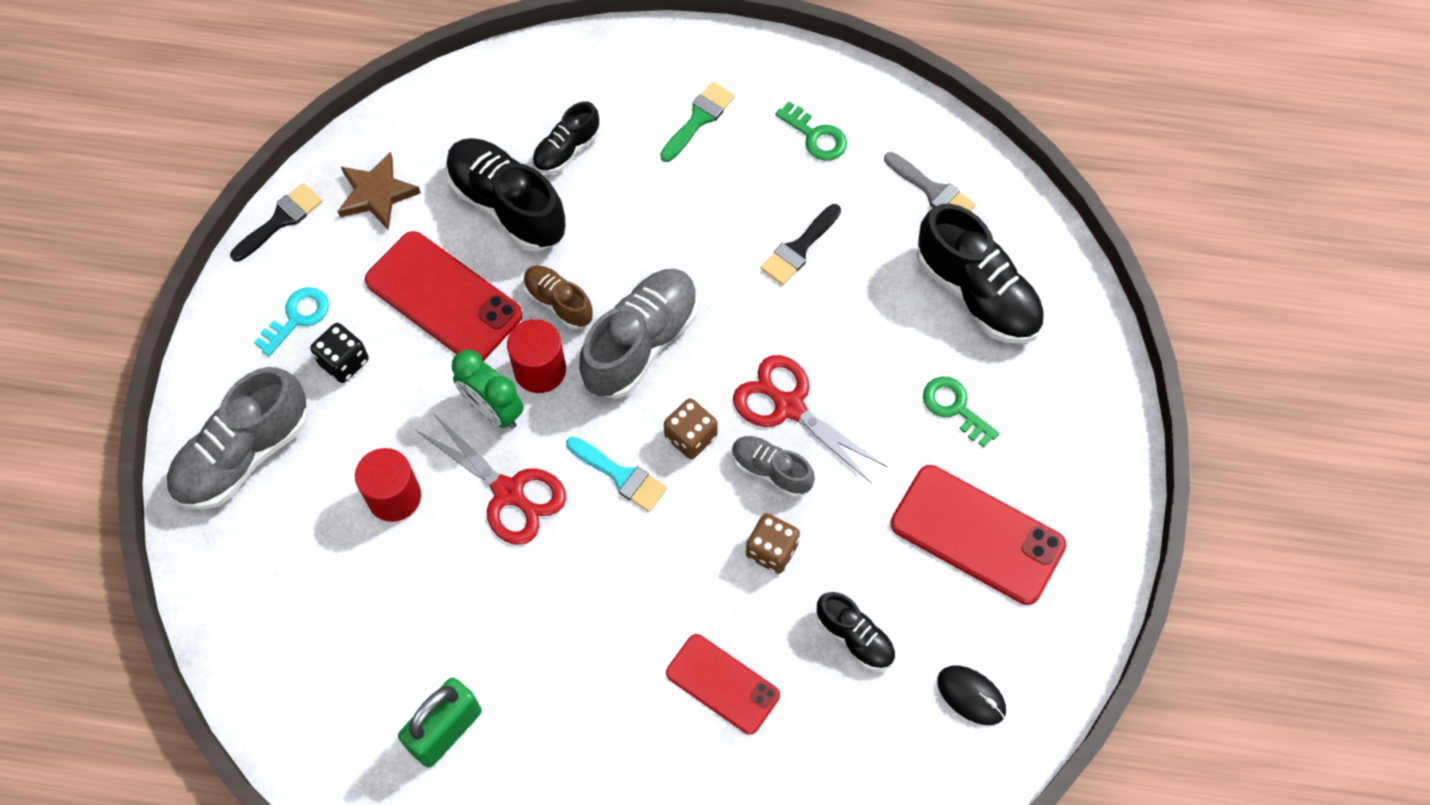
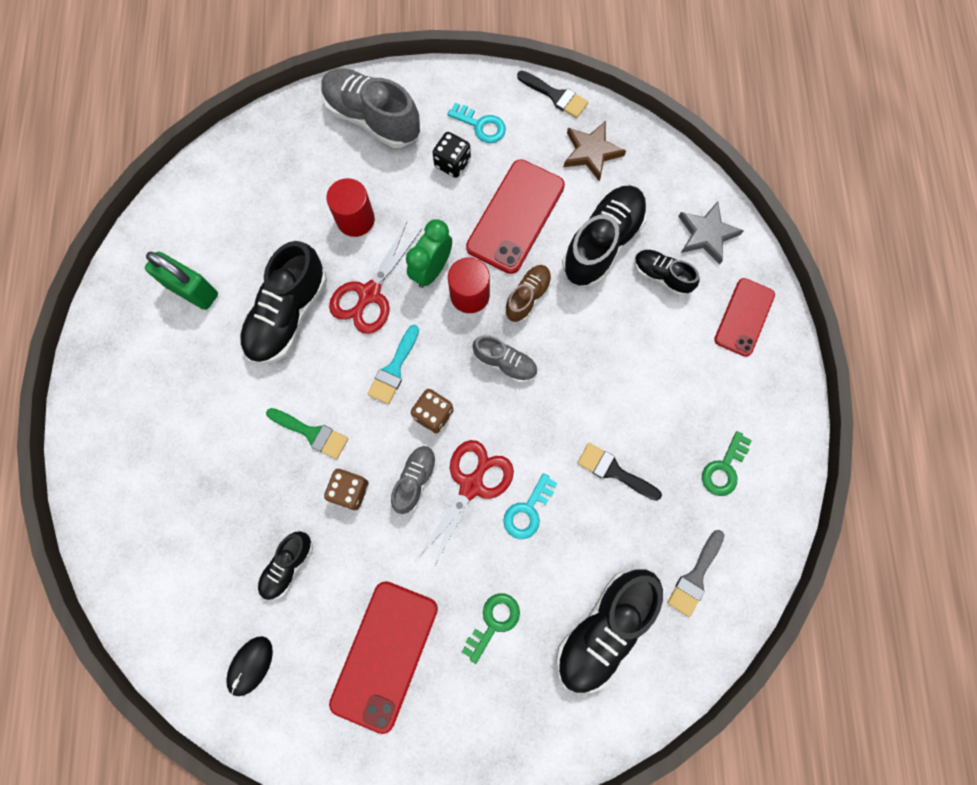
camera: 80 degrees right, 10 degrees up
grey shoe [579,269,698,399] -> grey shoe [473,335,537,383], size x0.55
green brush [660,82,735,162] -> green brush moved to [266,408,348,459]
red phone [666,634,780,735] -> red phone moved to [714,278,775,357]
none -> black shoe [240,241,327,365]
none -> turquoise key [503,473,557,539]
none -> grey star [678,201,744,265]

